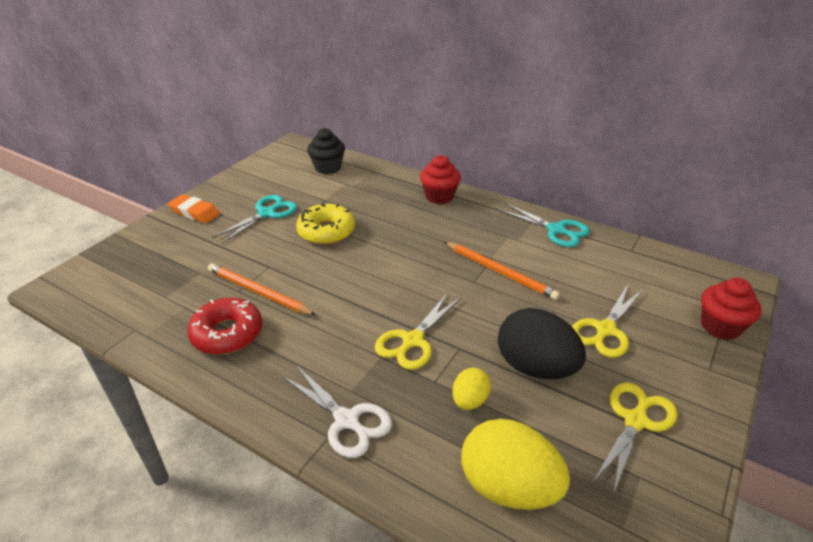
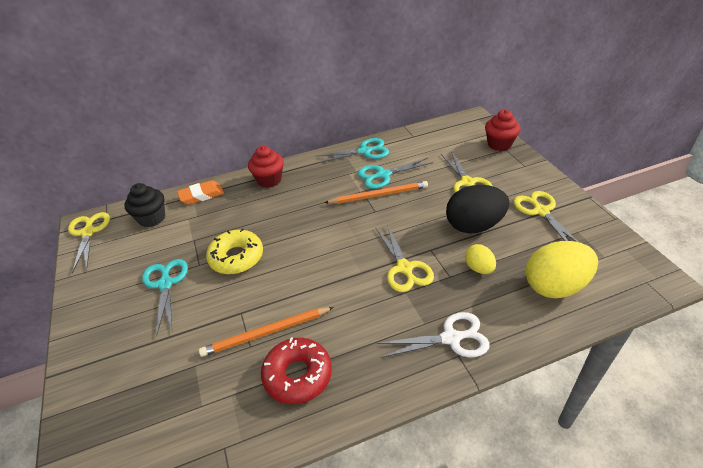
camera: 50 degrees left, 5 degrees up
orange eraser [168,194,220,223] -> orange eraser moved to [177,180,224,205]
none -> yellow scissors [68,212,110,273]
none -> turquoise scissors [358,158,433,189]

